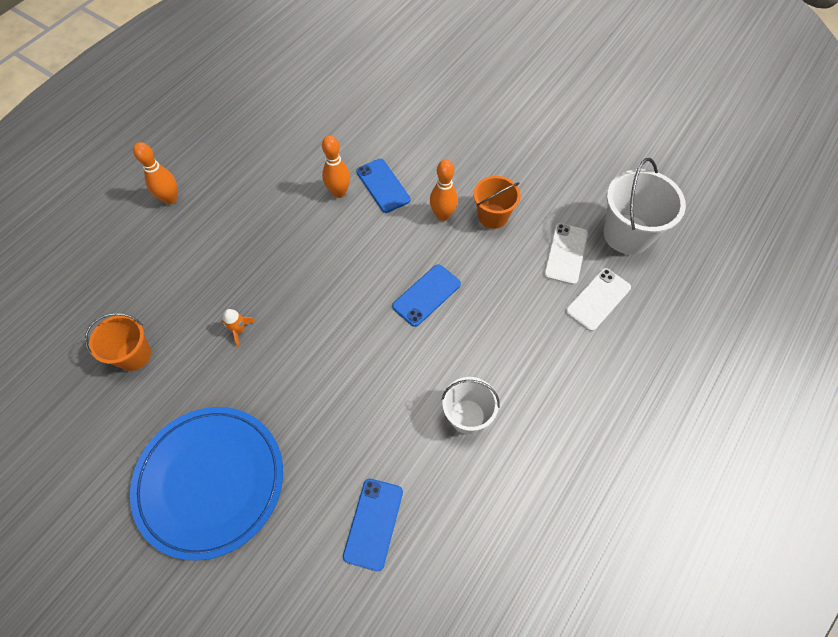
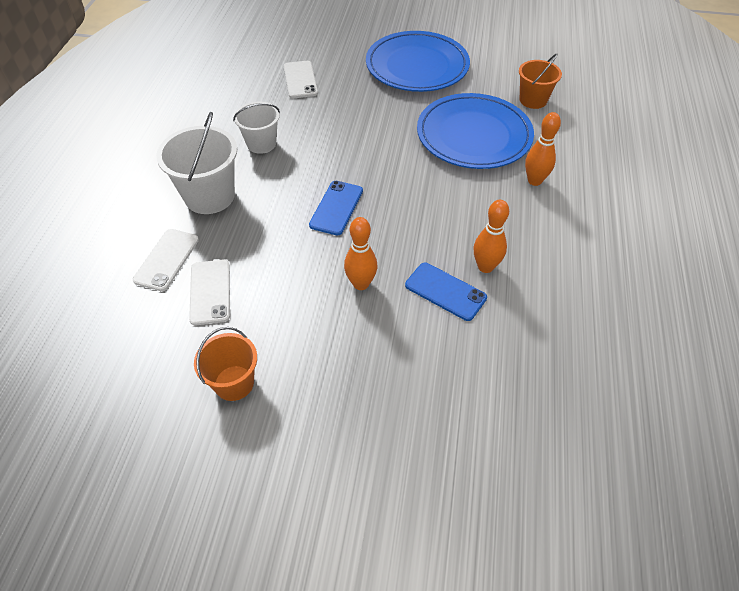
camera: 155 degrees right, 10 degrees down
orange bowling pin [133,142,177,204] -> orange bowling pin moved to [525,112,561,186]
orange rocket [222,309,256,347] -> blue plate [417,93,534,169]
blue phone [343,479,403,571] -> white phone [284,61,318,98]
orange bucket [473,176,521,229] -> orange bucket moved to [194,327,257,401]
white bucket [603,158,686,254] -> white bucket moved to [156,112,237,214]

